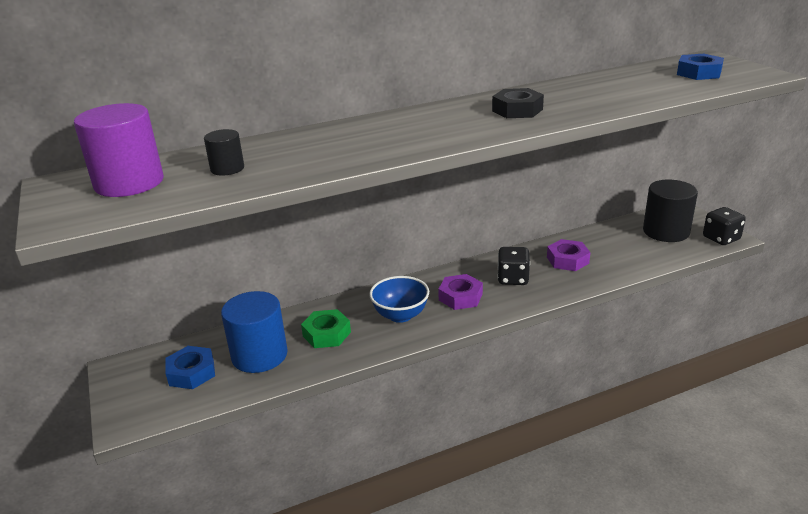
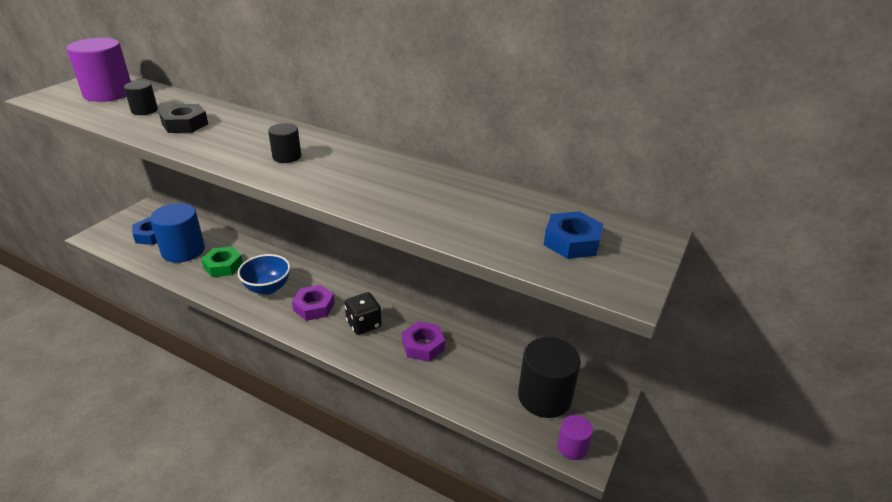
camera: 50 degrees right, 5 degrees up
black nut [492,88,544,118] -> black nut moved to [159,104,208,133]
black dice [703,207,746,245] -> purple cylinder [557,415,593,460]
none -> black cylinder [268,123,301,163]

